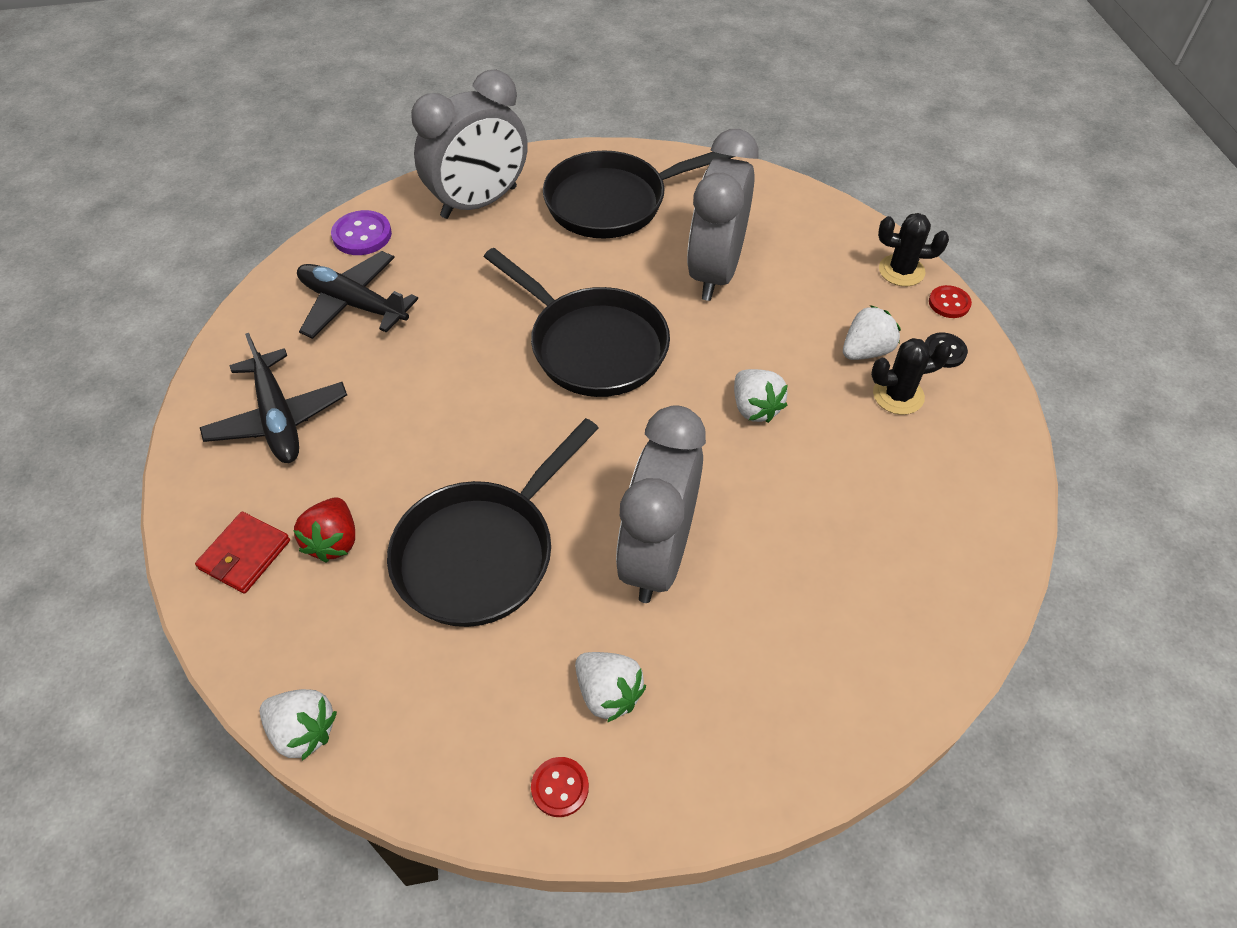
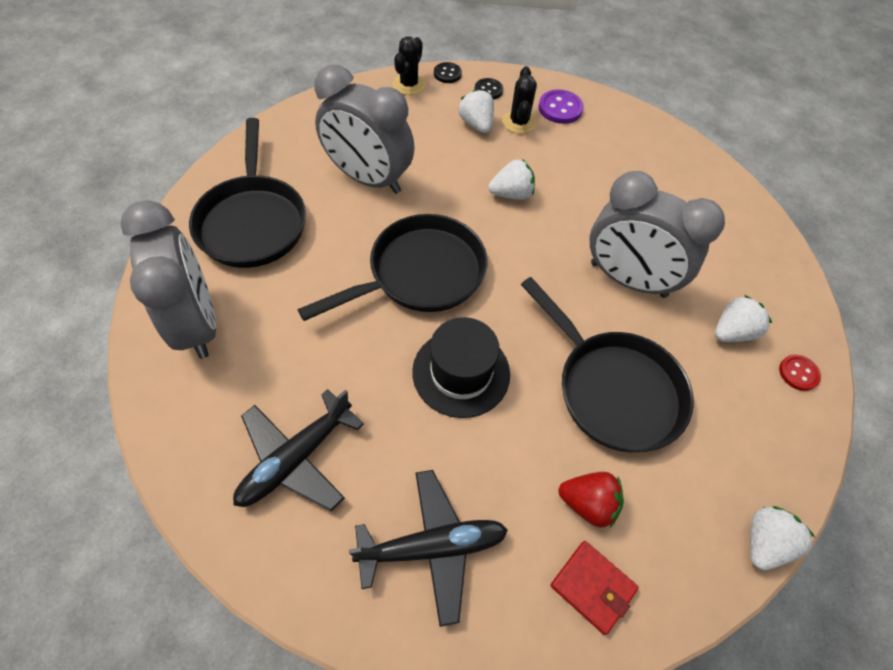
camera: 80 degrees left, 5 degrees up
purple button [331,210,392,255] -> purple button moved to [539,89,584,124]
red button [929,285,972,318] -> black button [434,62,462,83]
none -> black hat [412,317,510,418]

